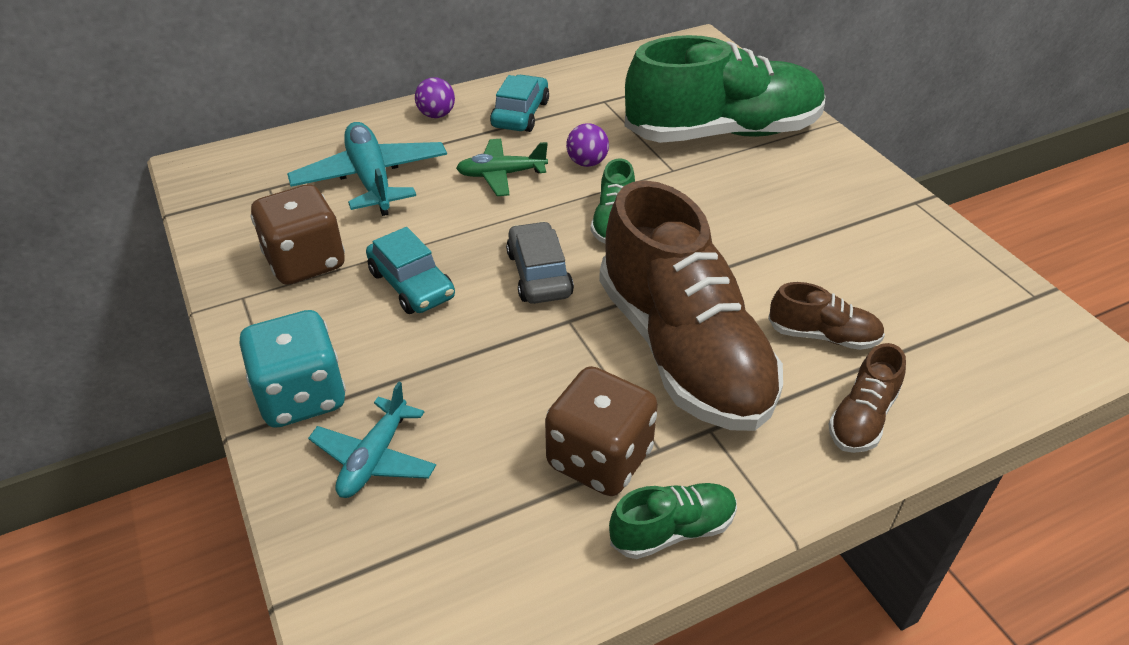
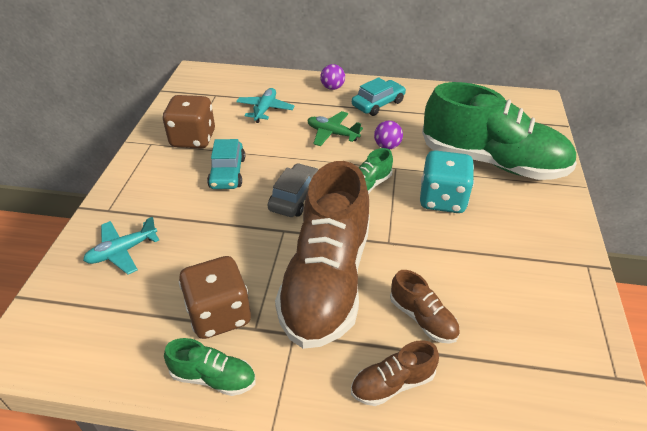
camera: 35 degrees right, 0 degrees up
turquoise dice [239,310,346,428] -> turquoise dice moved to [420,150,474,213]
turquoise plane [287,122,447,216] -> turquoise plane [236,88,295,123], size x0.62

